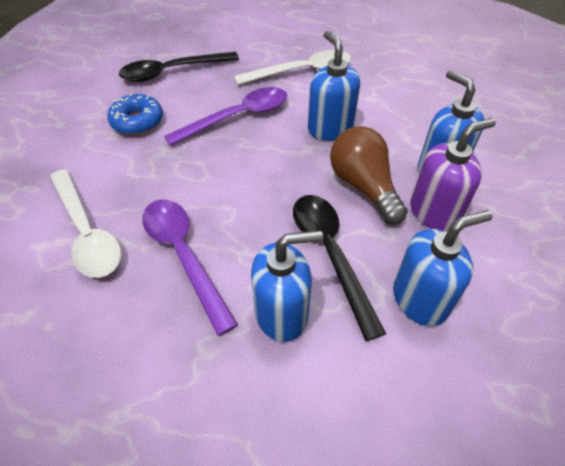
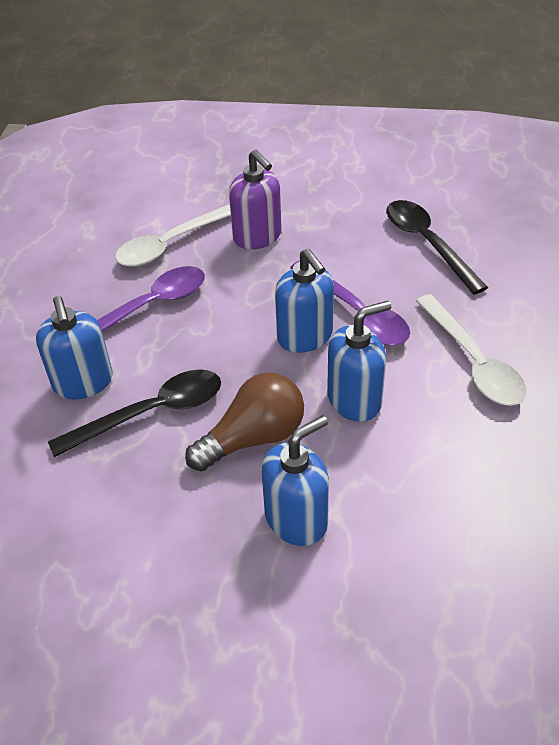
camera: 85 degrees right, 5 degrees down
blue donut [107,93,163,135] -> none
blue soap dispenser [393,210,492,326] -> blue soap dispenser moved to [275,248,334,353]
purple soap dispenser [410,118,496,231] -> purple soap dispenser moved to [229,150,282,249]

